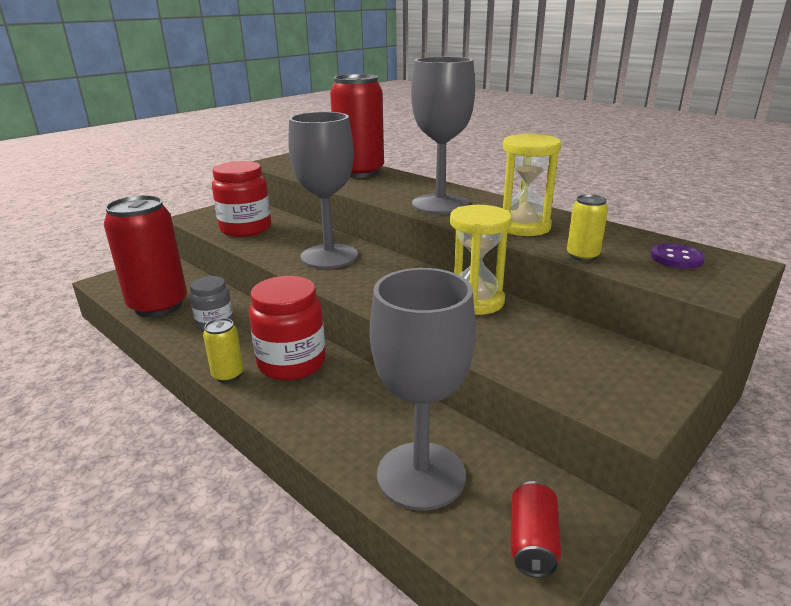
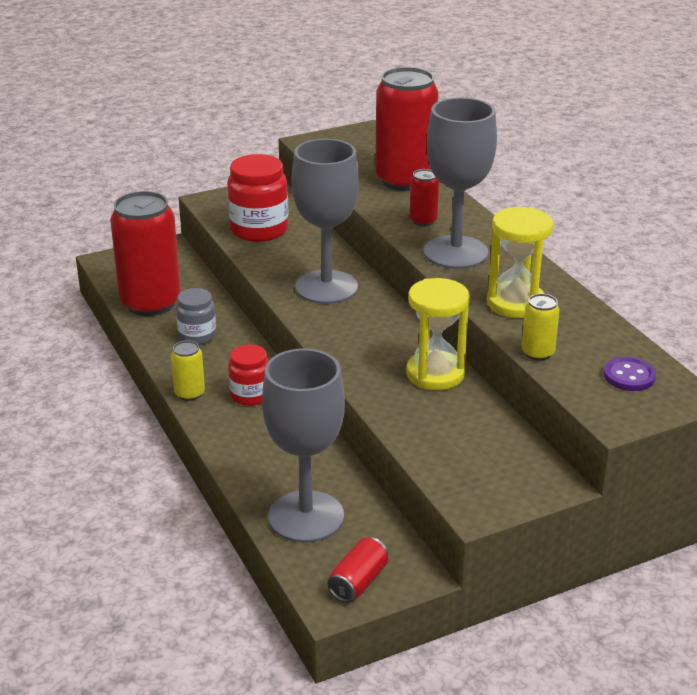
camera: 20 degrees right, 5 degrees up
red jar [249,276,326,380] -> red jar [228,344,269,406], size x0.61
none -> red can [410,169,439,226]

